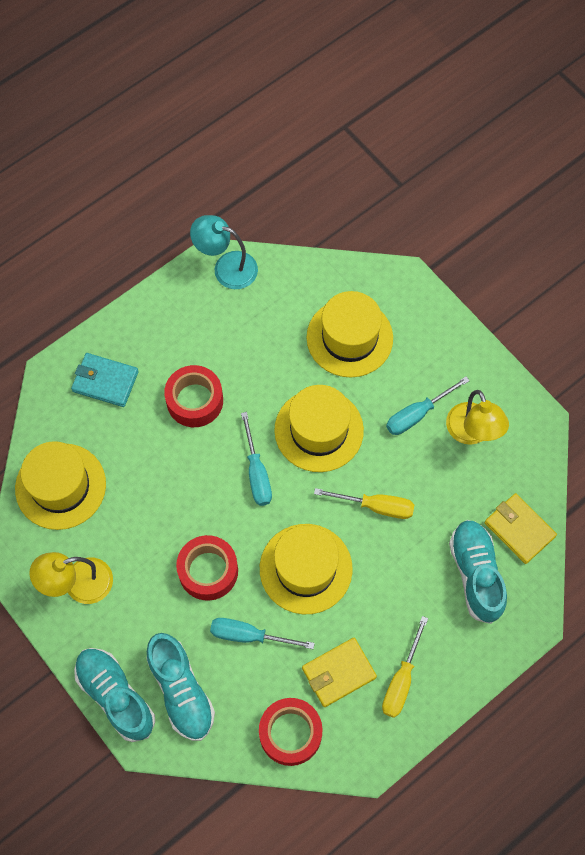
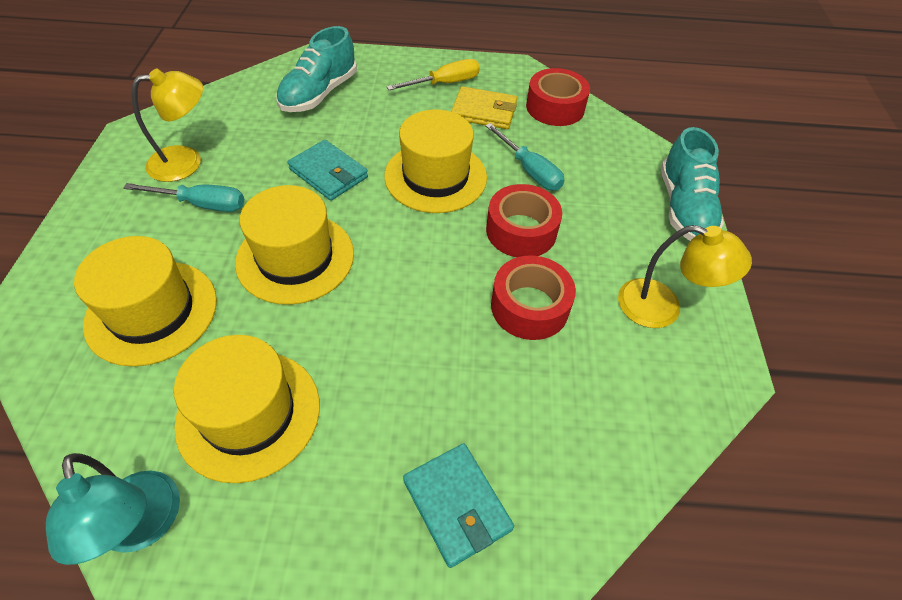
camera: 140 degrees left, 15 degrees down
yellow hat [15,441,106,530] -> yellow hat moved to [174,335,320,483]
turquoise shoe [146,633,215,741] -> none
red tape [164,365,223,427] -> red tape moved to [491,256,576,340]
turquoise screwdriver [241,412,272,506] -> none
yellow screwdriver [314,488,414,519] -> turquoise wallet [287,140,368,201]
yellow lamp [446,390,509,445] -> yellow lamp turned 45 degrees clockwise [132,69,203,182]
yellow wallet [485,493,557,564] -> none

